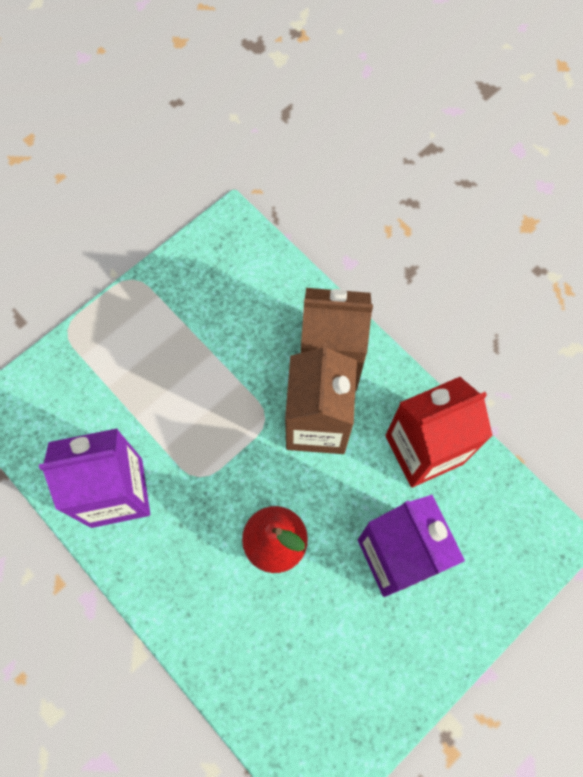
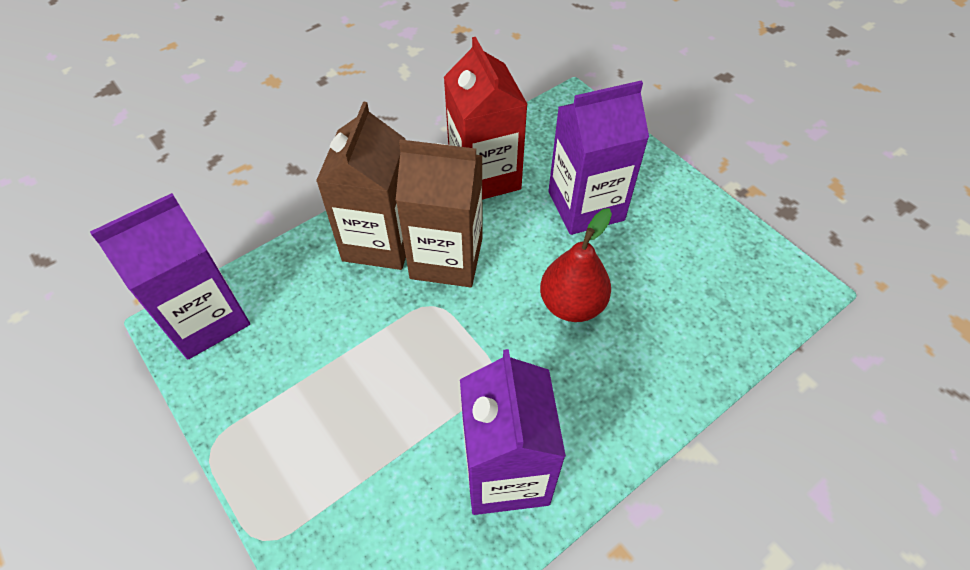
camera: 85 degrees left, 15 degrees down
none -> purple carton [90,193,250,359]

